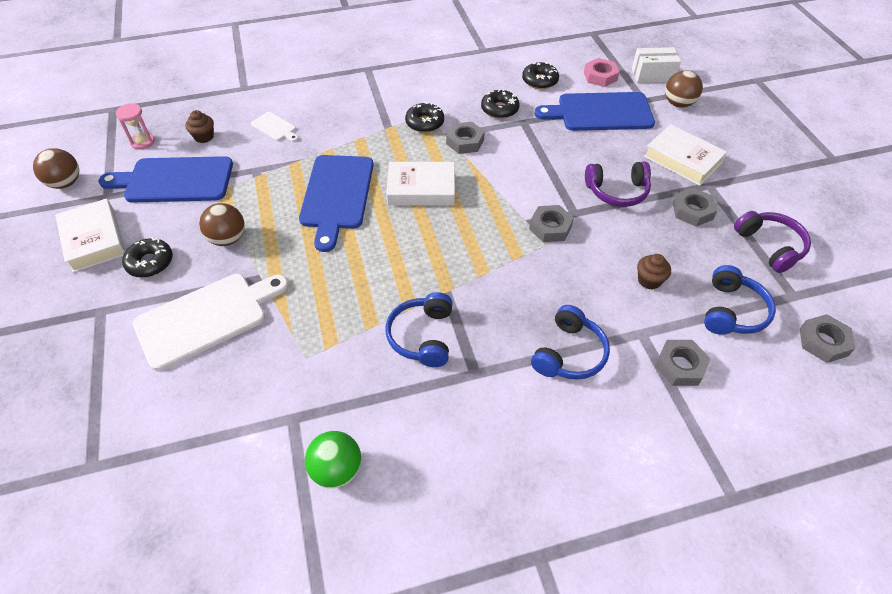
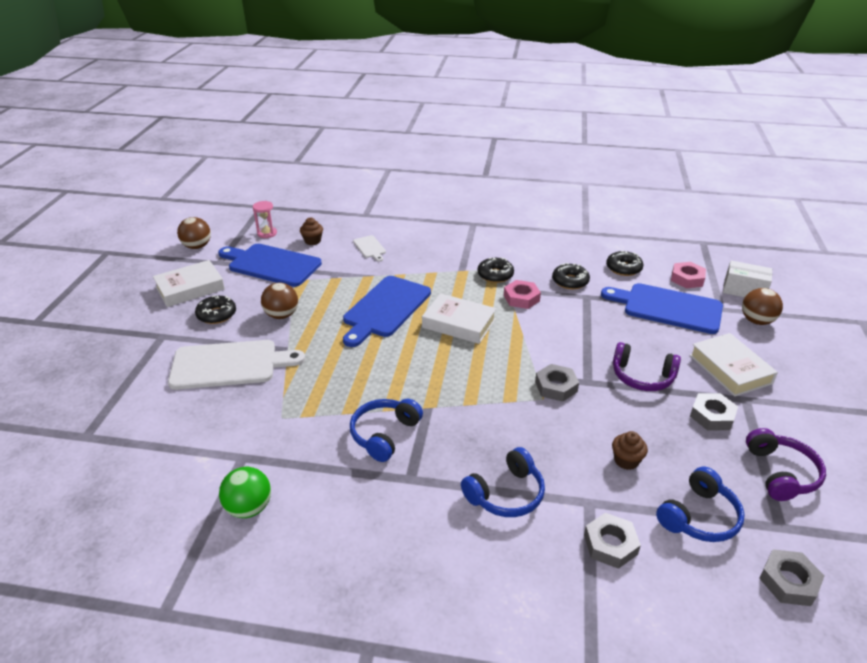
camera: 25 degrees right, 15 degrees down
white book [55,199,125,273] -> white book turned 60 degrees clockwise [153,260,225,307]
grey nut [446,122,485,154] -> pink nut [504,280,541,309]

